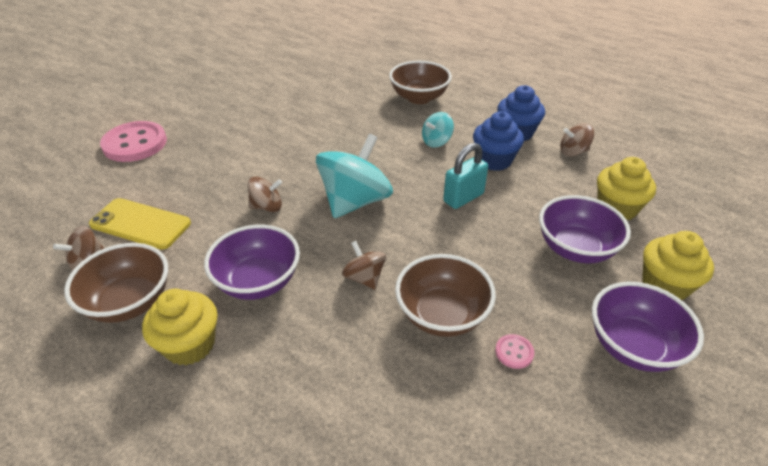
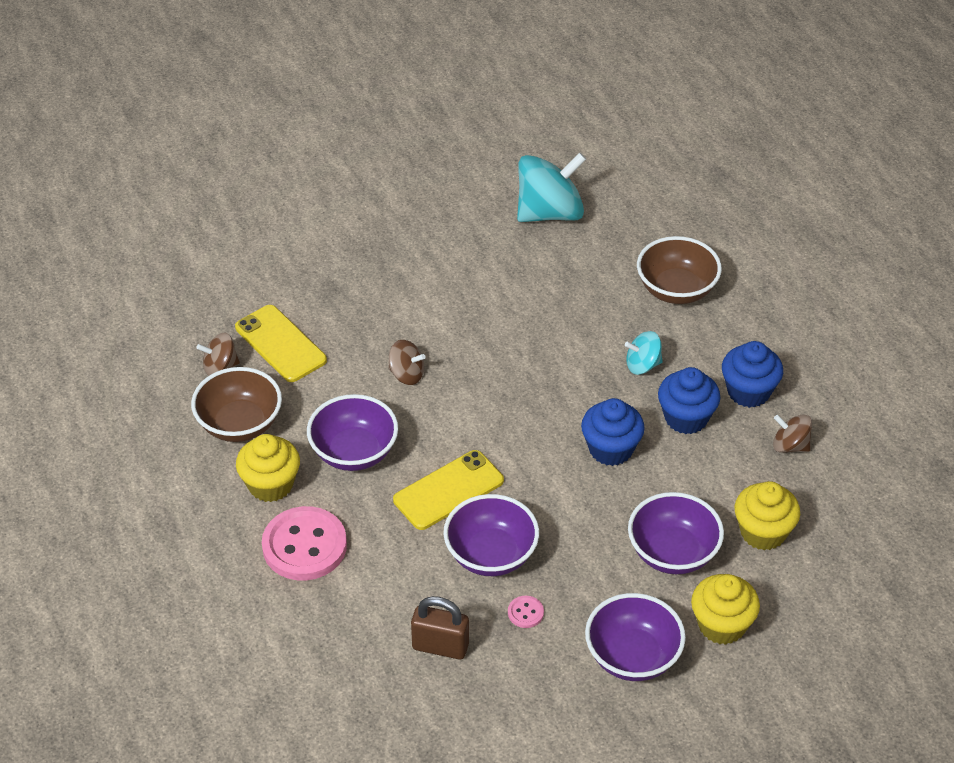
camera: 30 degrees right, 5 degrees up
pink button [100,121,167,162] -> pink button moved to [262,506,347,580]
turquoise spinning top [316,134,393,218] -> turquoise spinning top moved to [517,152,586,222]
brown spinning top [342,241,386,290] -> yellow phone [393,450,504,530]
brown bowl [395,254,496,337] -> purple bowl [443,494,539,576]
turquoise padlock [443,143,488,209] -> blue cupcake [581,398,645,466]
none -> brown padlock [411,596,469,659]

